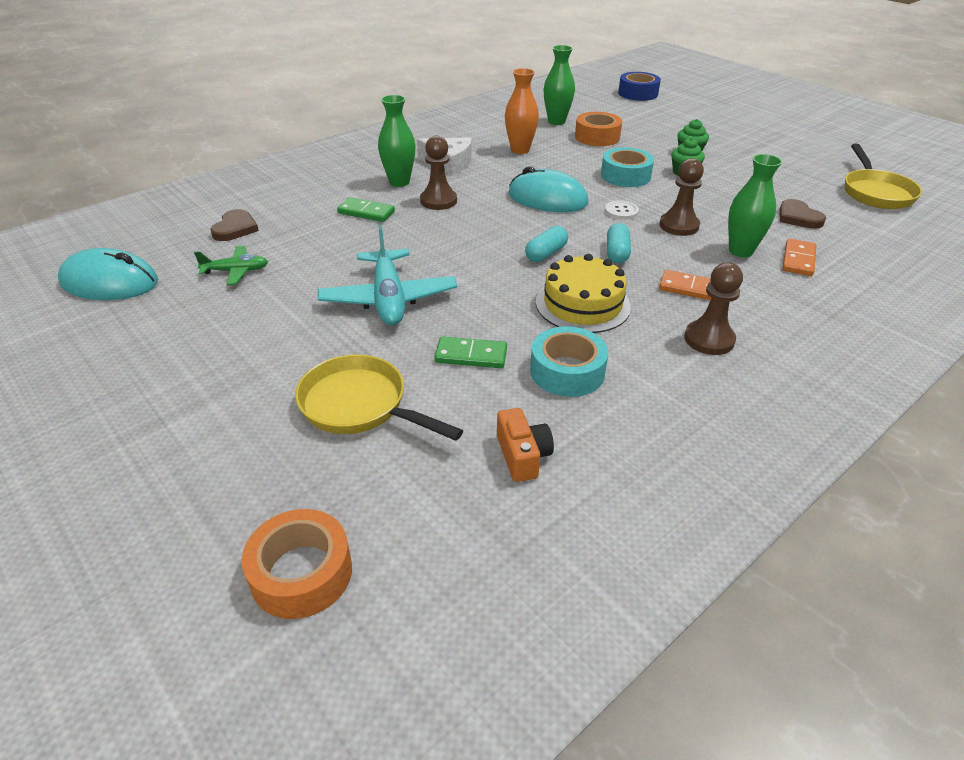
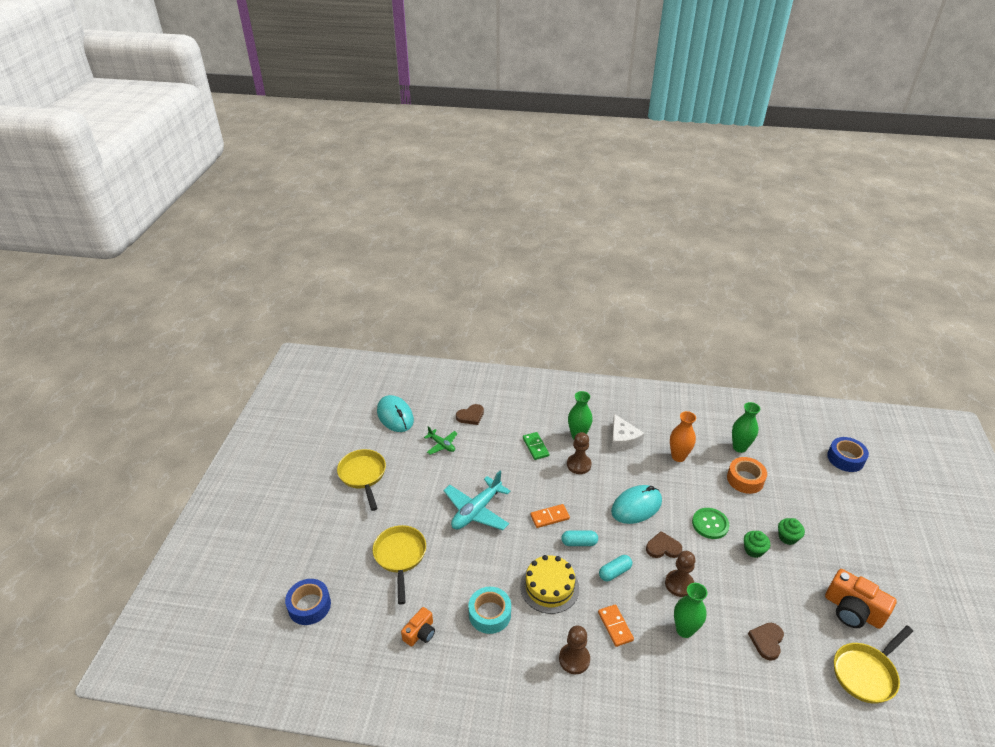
camera: 50 degrees right, 0 degrees up
orange tape [242,509,352,619] -> blue tape [285,579,331,625]
green domino [435,336,507,368] -> none
turquoise mouse [508,166,589,212] -> turquoise mouse turned 75 degrees clockwise [611,485,662,524]
turquoise tape [601,147,654,187] -> green button [692,508,729,539]
white button [605,200,639,220] -> brown heart [646,531,682,558]
orange domino [782,239,816,276] -> orange domino moved to [530,504,570,528]
none -> yellow pan [337,449,386,511]
none -> orange camera [825,569,897,629]

